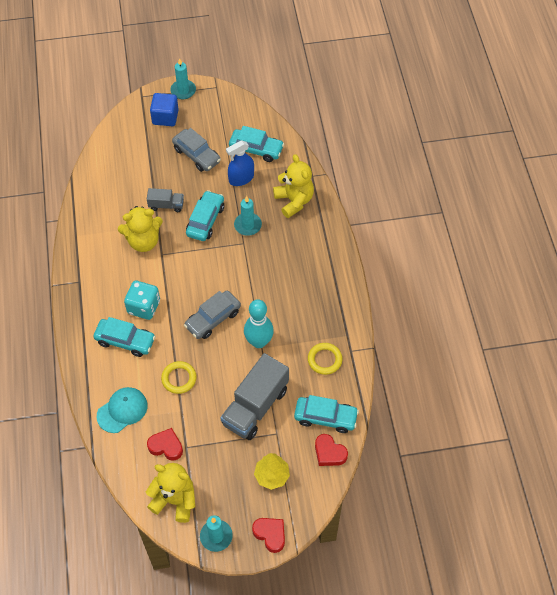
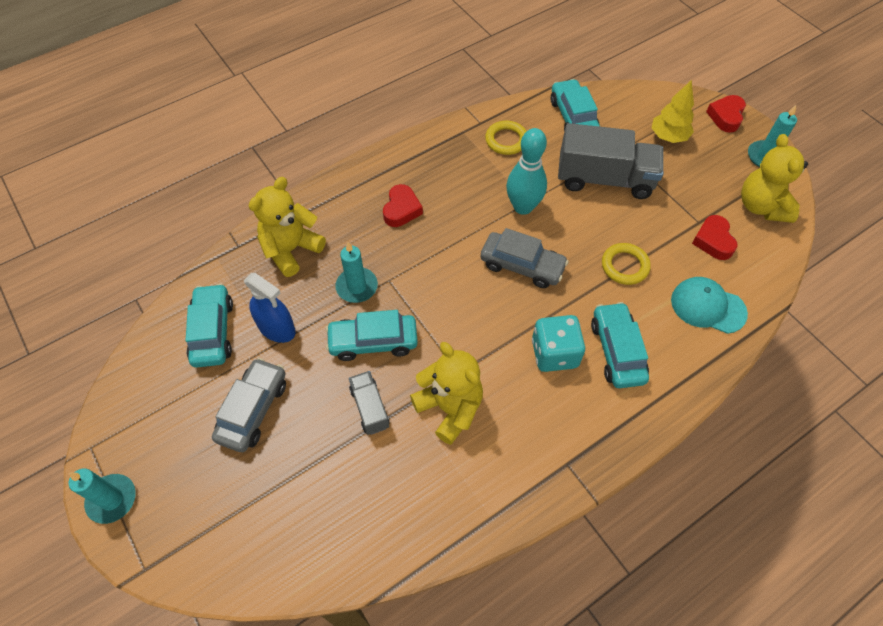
camera: 115 degrees left, 0 degrees up
blue cube [150,93,179,126] -> none
red heart [315,434,348,466] -> red heart moved to [383,184,423,227]

